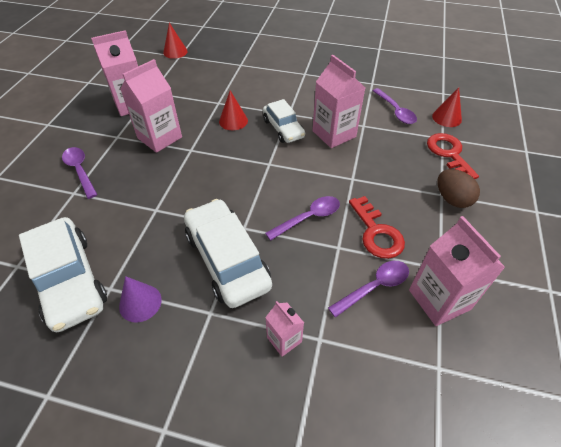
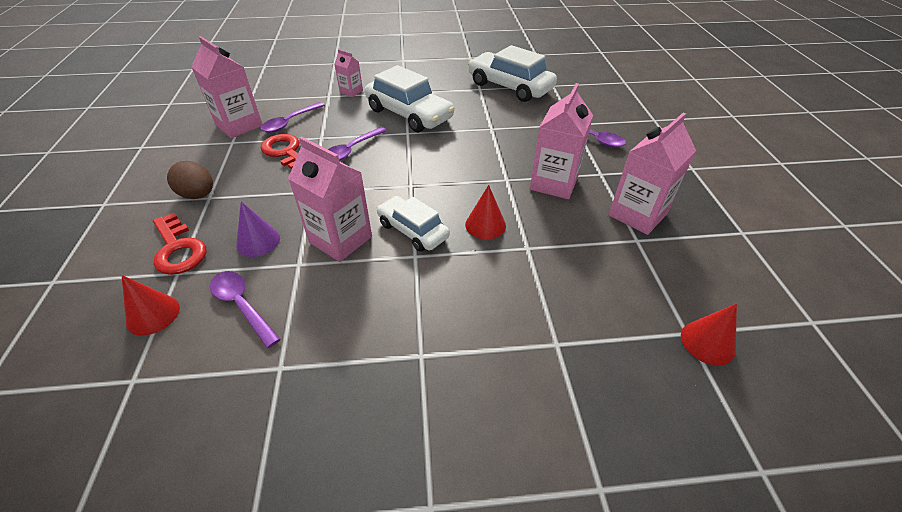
camera: 160 degrees right, 5 degrees down
purple cone [119,276,162,322] -> purple cone moved to [236,201,280,257]

